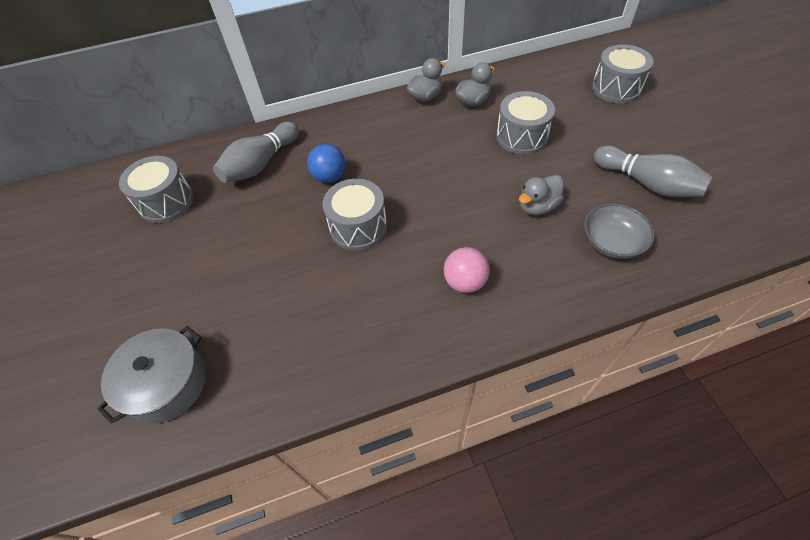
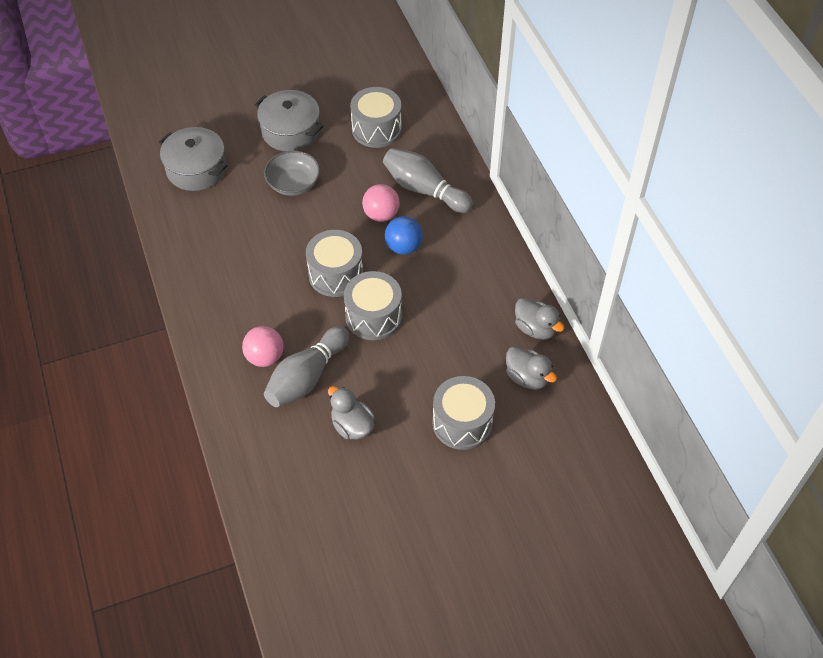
camera: 85 degrees right, 0 degrees up
grey bowl [584,204,655,259] -> grey bowl moved to [264,151,320,196]
grey drum [592,45,653,103] -> grey drum moved to [344,271,402,340]
grey bowling pin [593,146,713,197] -> grey bowling pin moved to [264,326,349,407]
none -> grey pot [255,90,323,151]
none -> pink ball [362,184,400,222]

